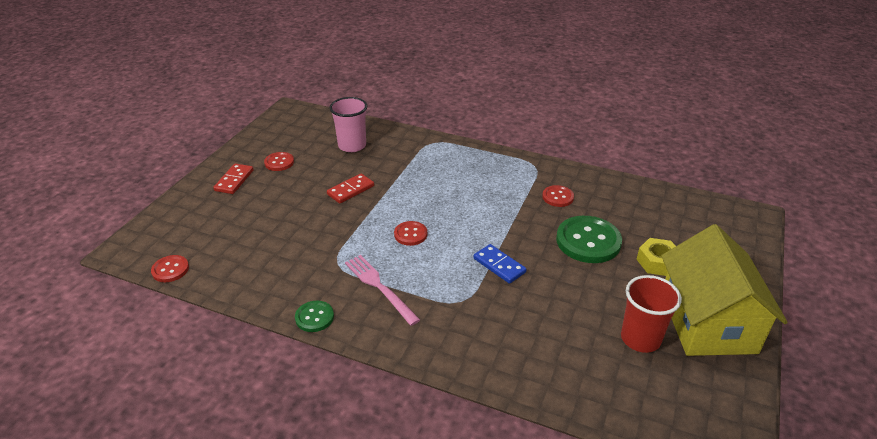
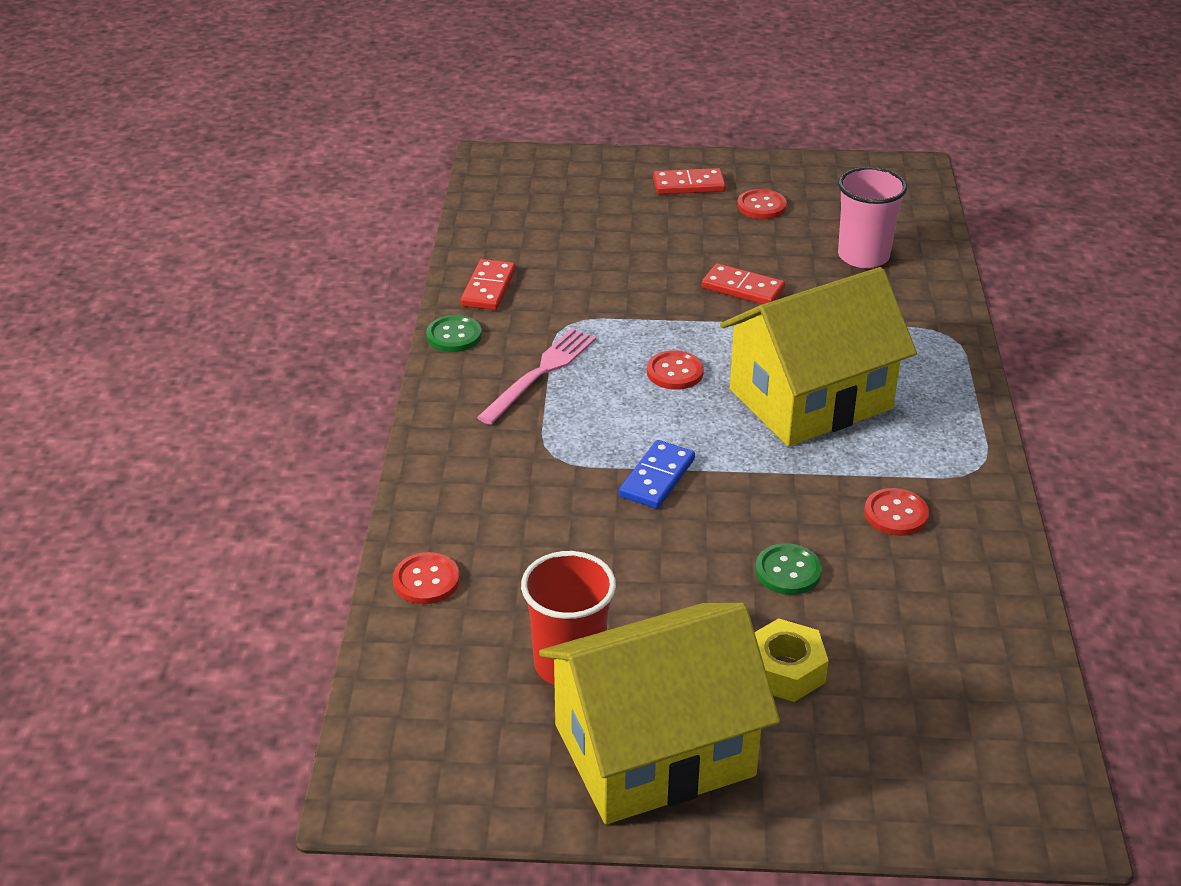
camera: 70 degrees right, 0 degrees up
red button [151,255,189,282] -> red button moved to [393,552,460,604]
green button [556,216,622,263] -> green button [755,543,822,595], size x0.53
none -> red domino [461,259,516,310]
none -> yellow house [720,267,917,446]

